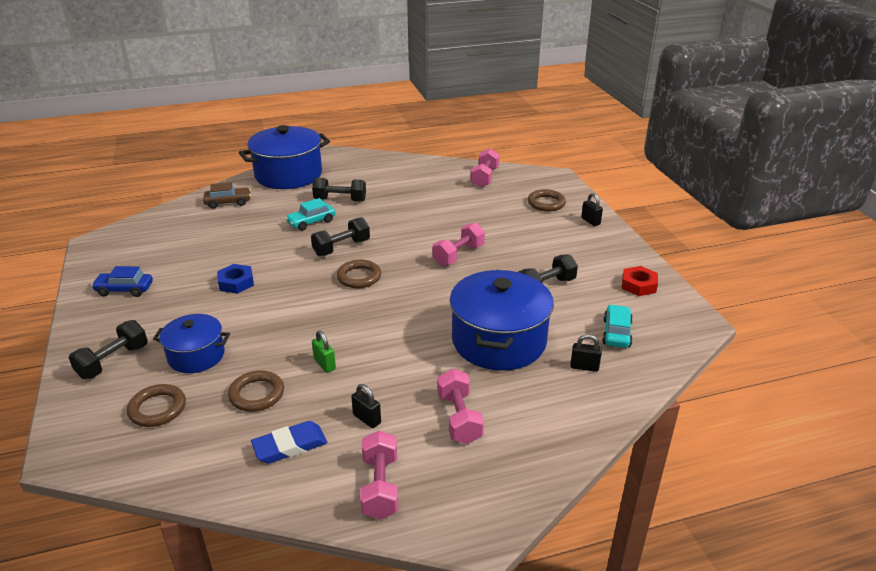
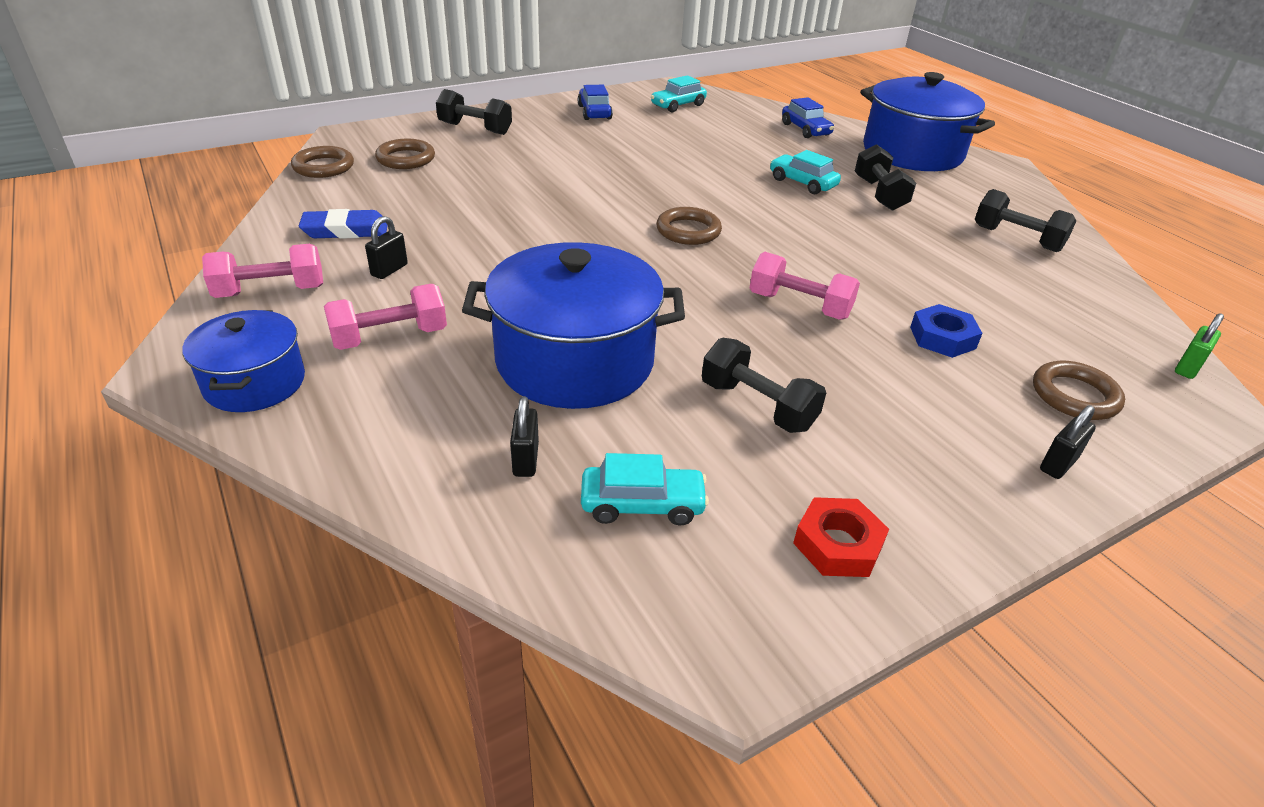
camera: 75 degrees right, 5 degrees up
blue pot [153,314,230,373] -> blue pot moved to [182,310,305,412]
brown car [203,182,251,209] -> blue car [782,97,834,138]
blue nut [217,264,254,294] -> blue nut moved to [910,304,982,358]
brown ring [228,370,284,412] -> brown ring moved to [291,146,354,178]
blue eraser [251,421,327,464] -> blue eraser turned 60 degrees counterclockwise [299,209,388,239]
black dumbbell [311,217,370,256] -> black dumbbell moved to [975,189,1076,252]
green padlock [312,330,336,373] -> green padlock moved to [1175,313,1224,379]
pink dumbbell [470,148,500,187] -> none
none -> turquoise car [651,75,707,112]

